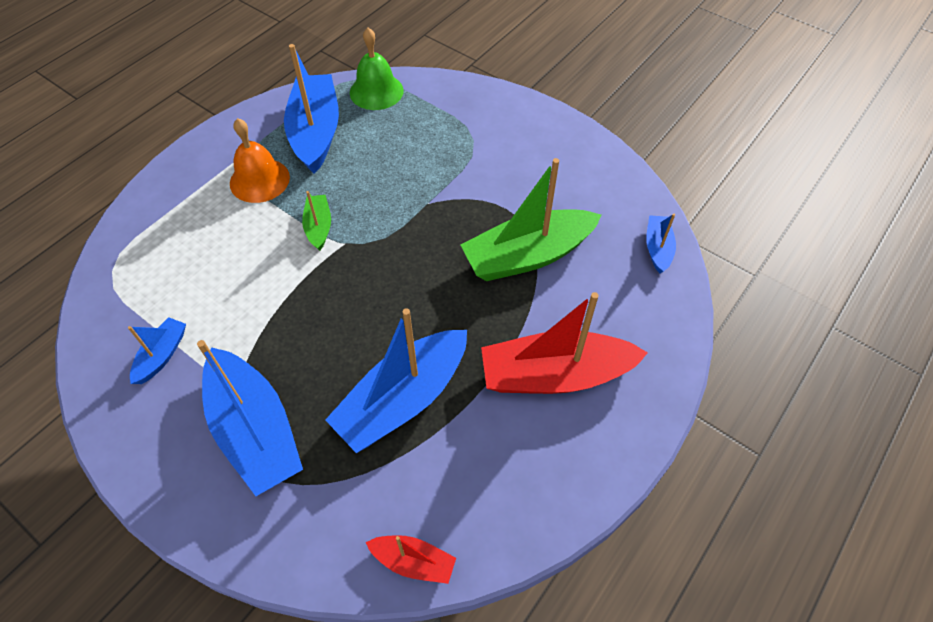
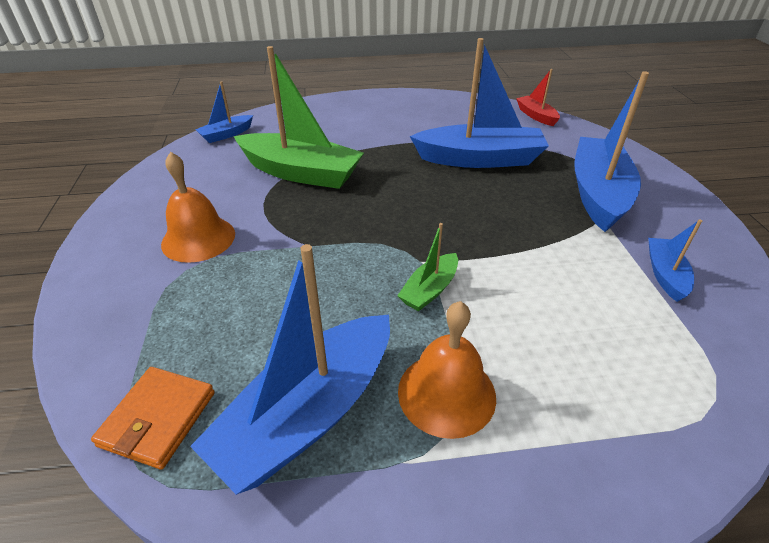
camera: 135 degrees left, 15 degrees down
blue boat [128,317,186,384] -> blue boat turned 120 degrees clockwise [648,219,702,302]
green bell [350,28,404,110] -> orange wallet [91,367,215,470]
red boat [481,292,648,394] -> none
none -> orange bell [161,152,235,263]

